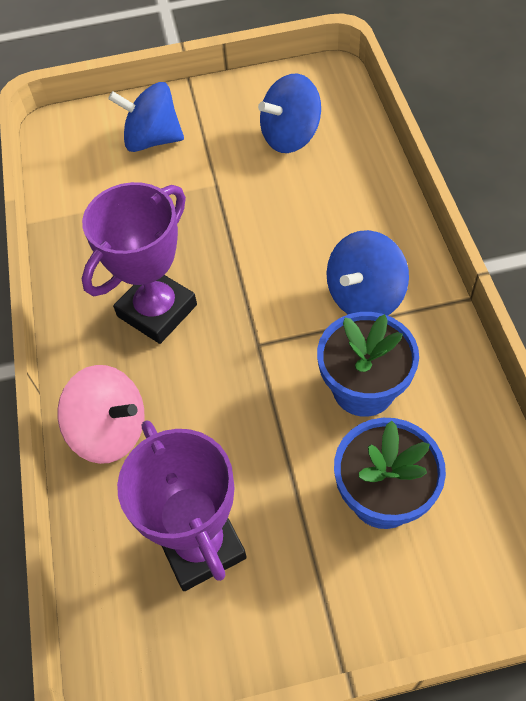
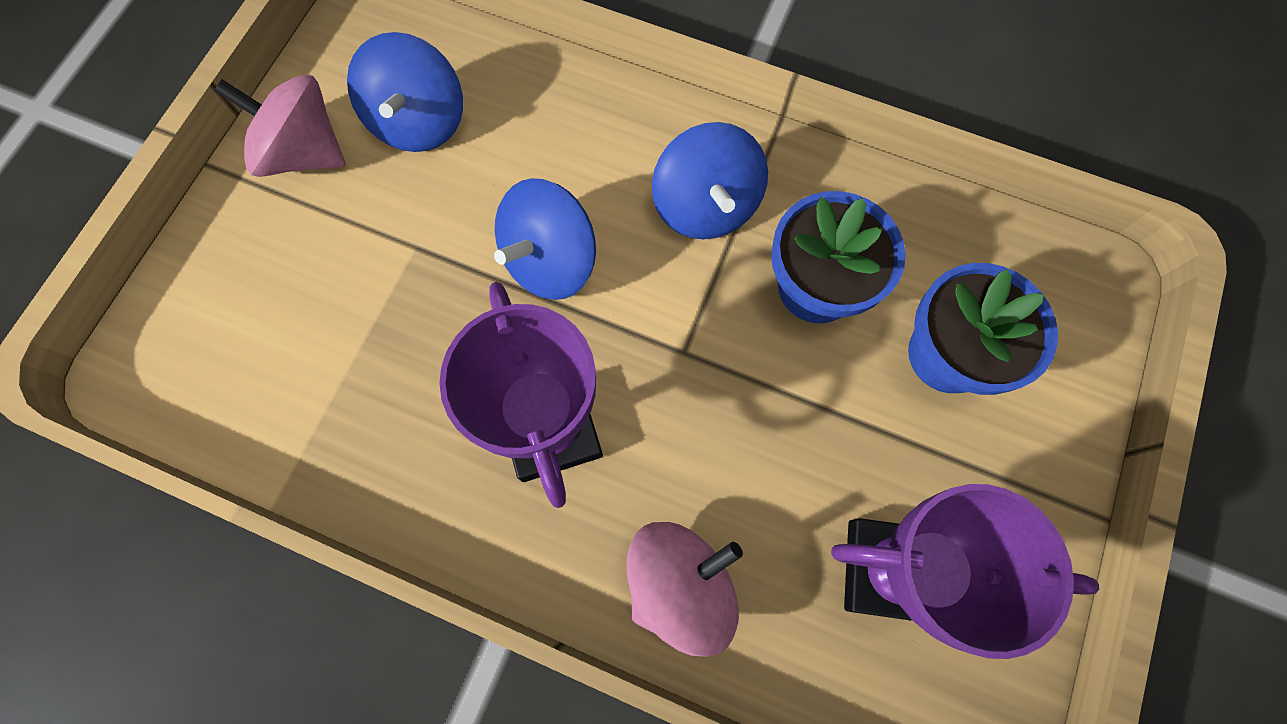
camera: 60 degrees left, 15 degrees up
blue spinning top [108,82,184,152] -> blue spinning top moved to [494,178,596,300]
none -> pink spinning top [215,75,345,177]

